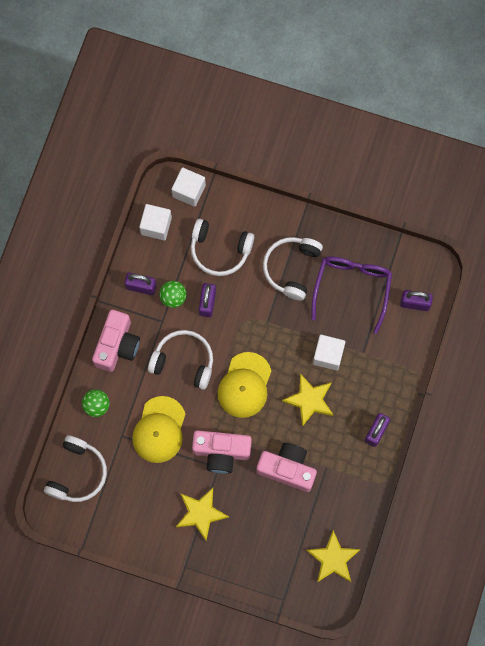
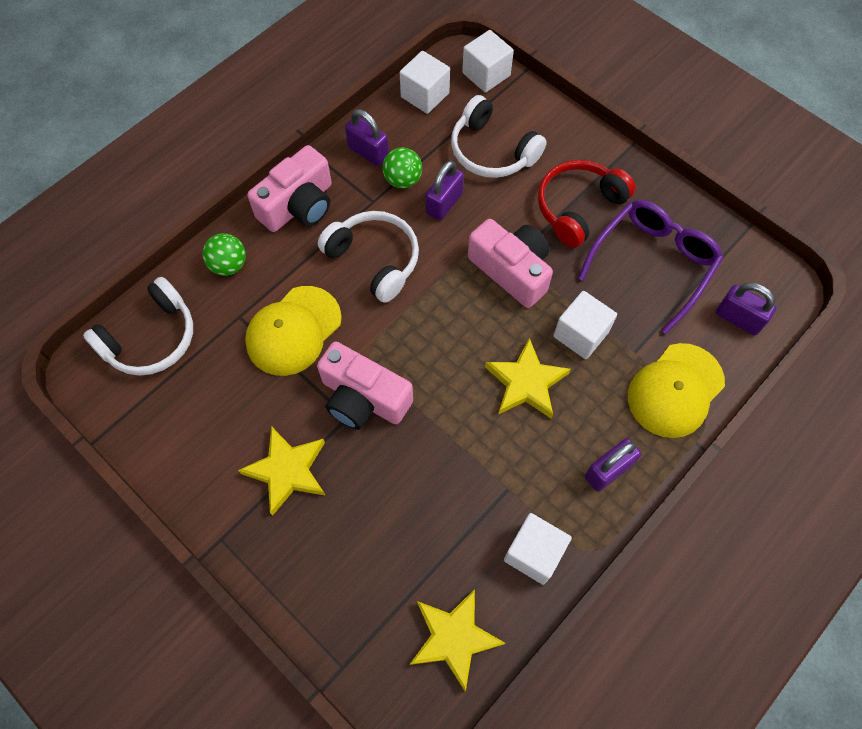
camera: 25 degrees right, 10 degrees down
yellow cap [218,352,271,418] -> yellow cap moved to [628,343,725,438]
pink camera [256,443,317,492] -> pink camera moved to [468,219,553,308]
white headphones [263,237,323,301] -> red headphones [538,160,635,248]
none -> white cube [504,513,572,585]

